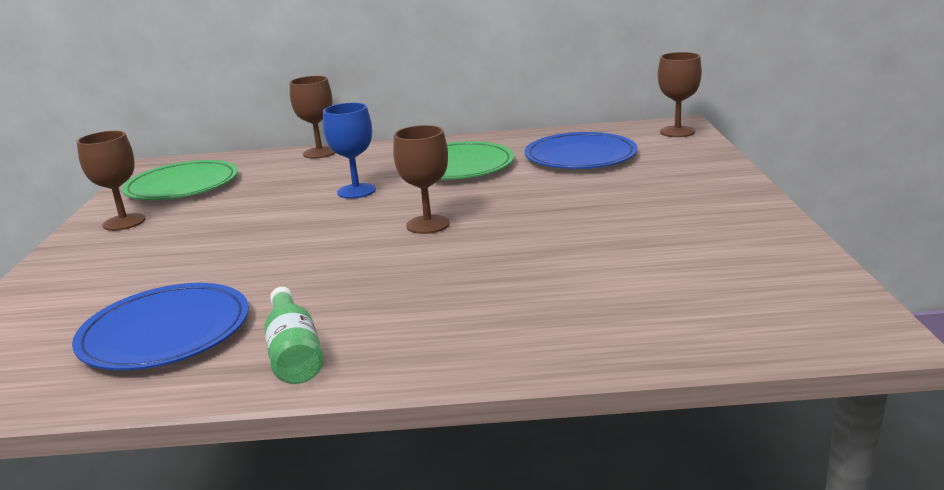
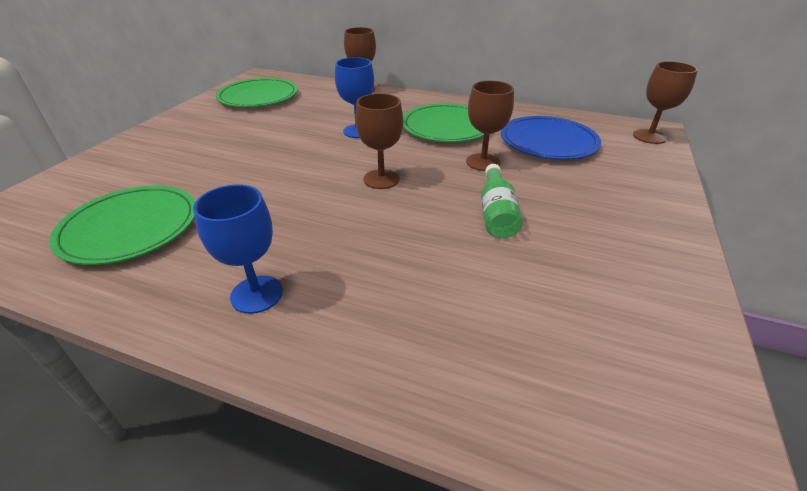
camera: 20 degrees right, 15 degrees up
blue plate [72,283,249,370] -> green plate [49,186,195,265]
brown goblet [77,131,146,231] -> brown goblet moved to [466,81,514,171]
green bottle [264,287,324,384] -> green bottle moved to [481,164,523,239]
none -> blue goblet [193,184,283,314]

